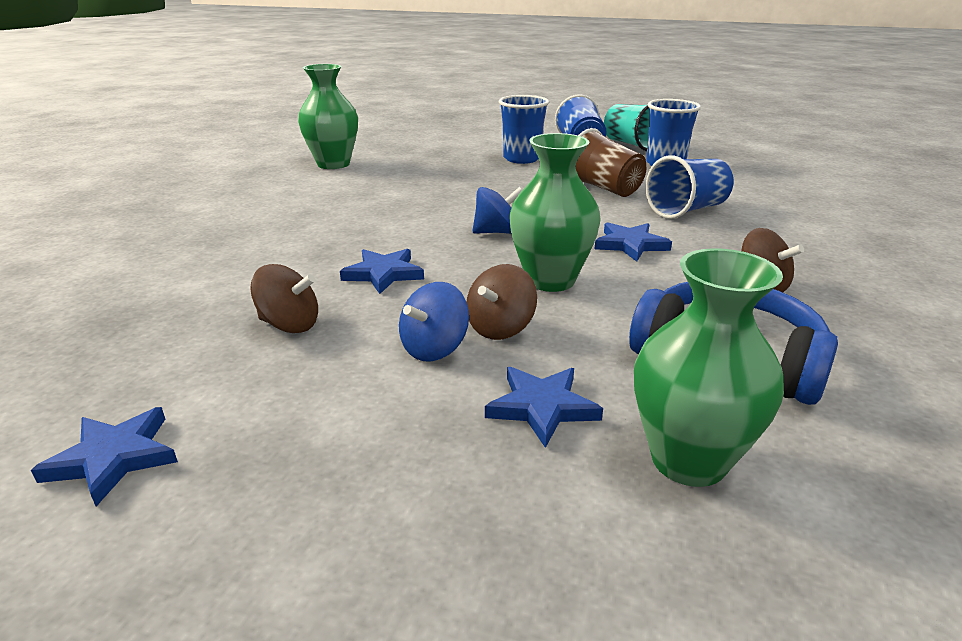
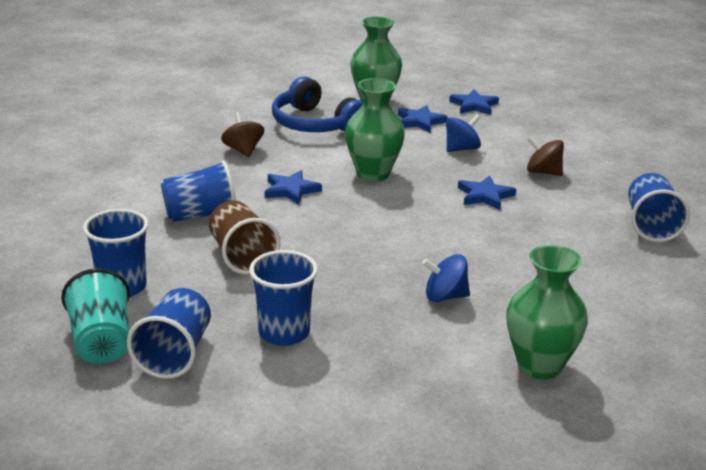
camera: 165 degrees left, 0 degrees up
blue star [31,407,178,506] -> blue star moved to [449,89,499,115]
brown spinning top [467,264,537,340] -> none
blue spinning top [473,187,522,234] -> blue spinning top moved to [422,254,470,302]
none -> blue cup [628,173,690,242]

